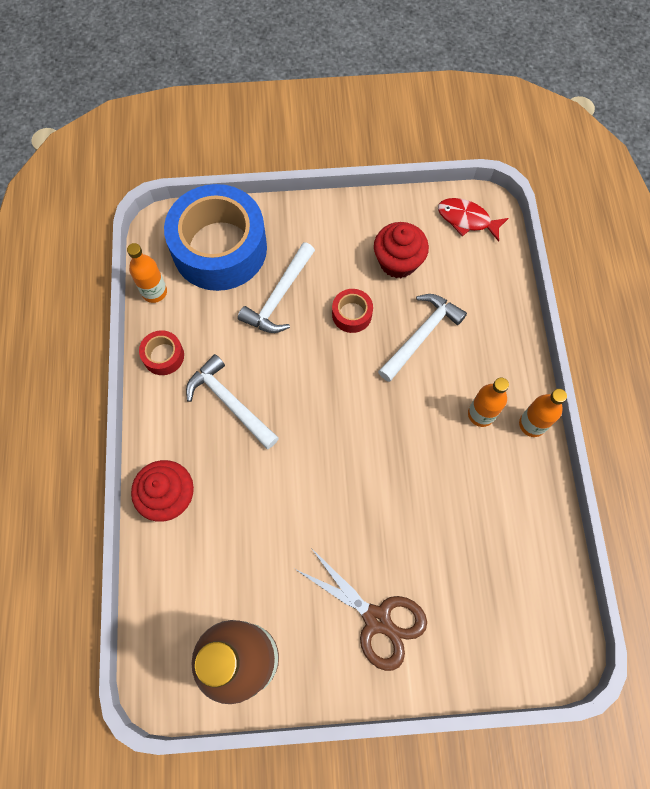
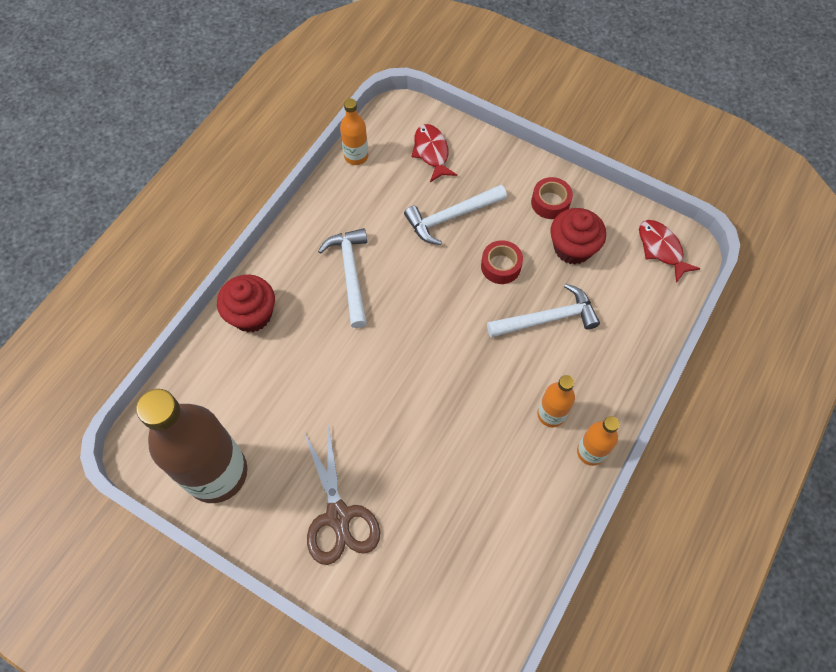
camera: 35 degrees right, 5 degrees down
red tape [139,330,184,375] -> red tape moved to [531,177,573,219]
blue tape [164,184,267,291] -> red fish [411,124,457,182]

